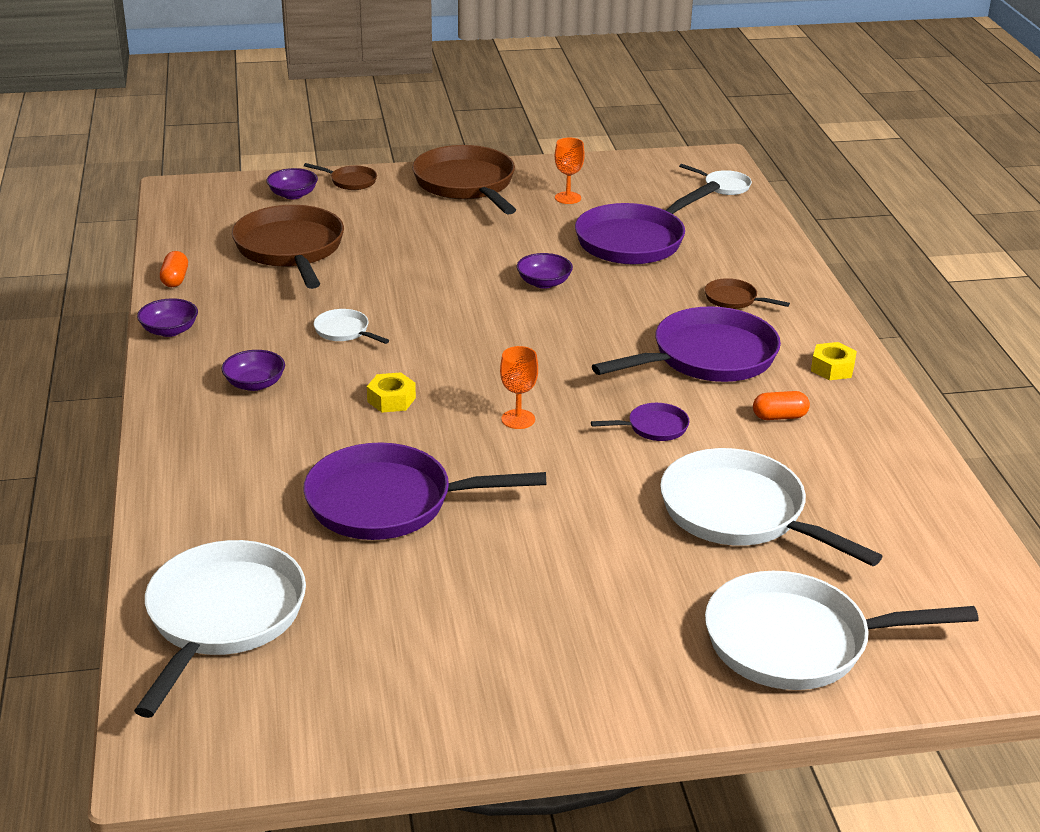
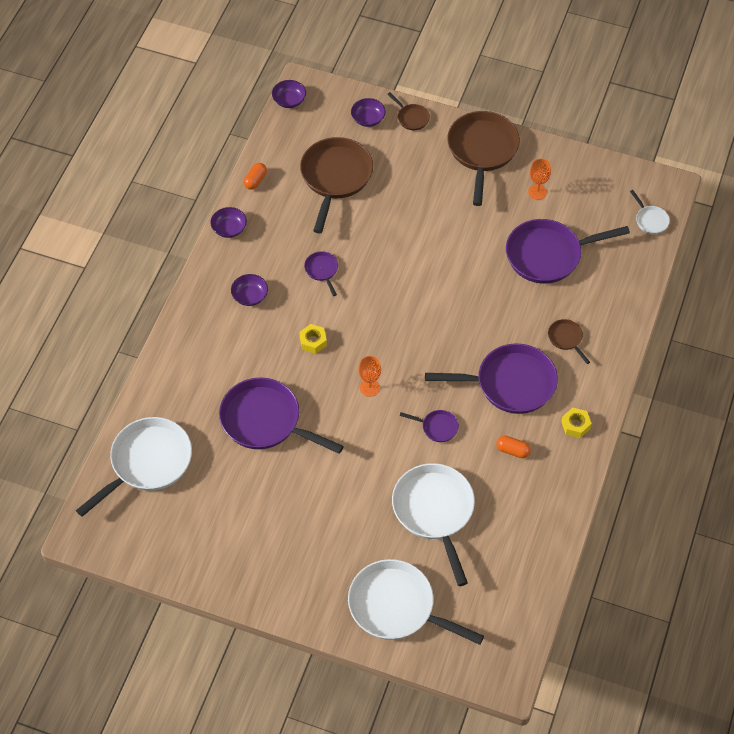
camera: 30 degrees right, 25 degrees up
white pan [314,309,389,344] -> purple pan [304,251,338,296]
purple bowl [517,253,573,289] -> purple bowl moved to [272,80,306,108]

